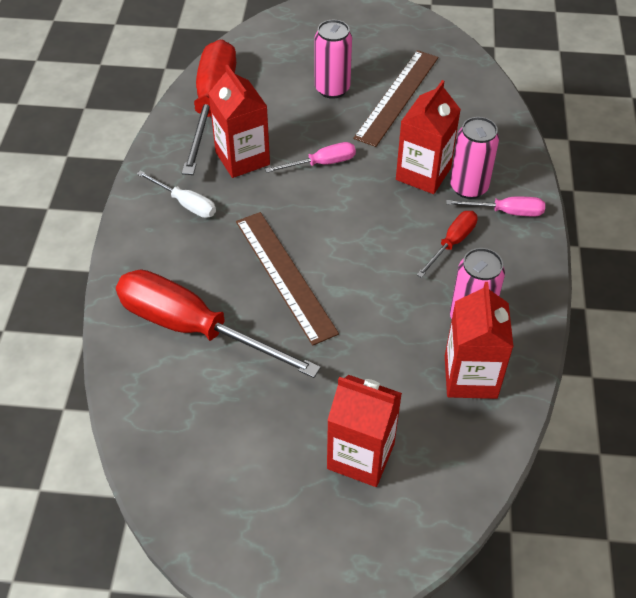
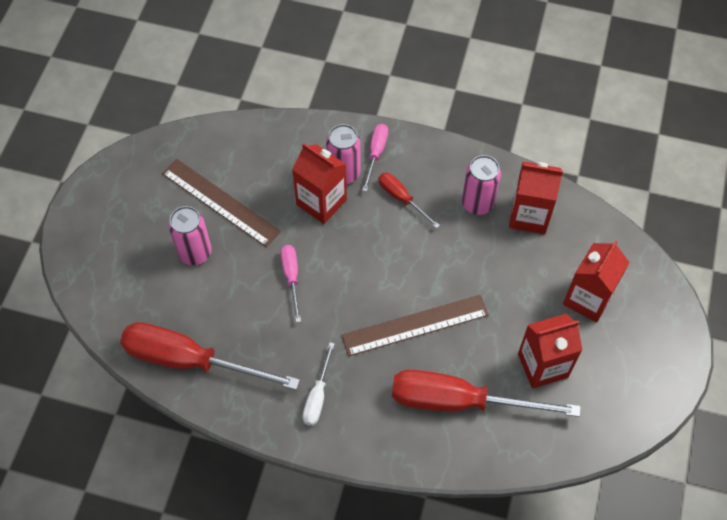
camera: 80 degrees left, 10 degrees up
red screwdriver [116,269,321,378] -> red screwdriver turned 60 degrees clockwise [392,370,581,417]
white screwdriver [137,170,216,218] -> white screwdriver turned 150 degrees clockwise [302,342,335,426]
red carton [208,65,270,178] -> red carton moved to [518,314,582,388]

